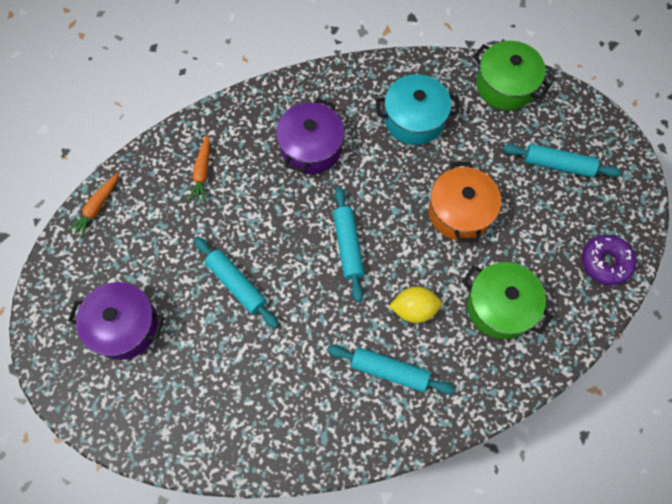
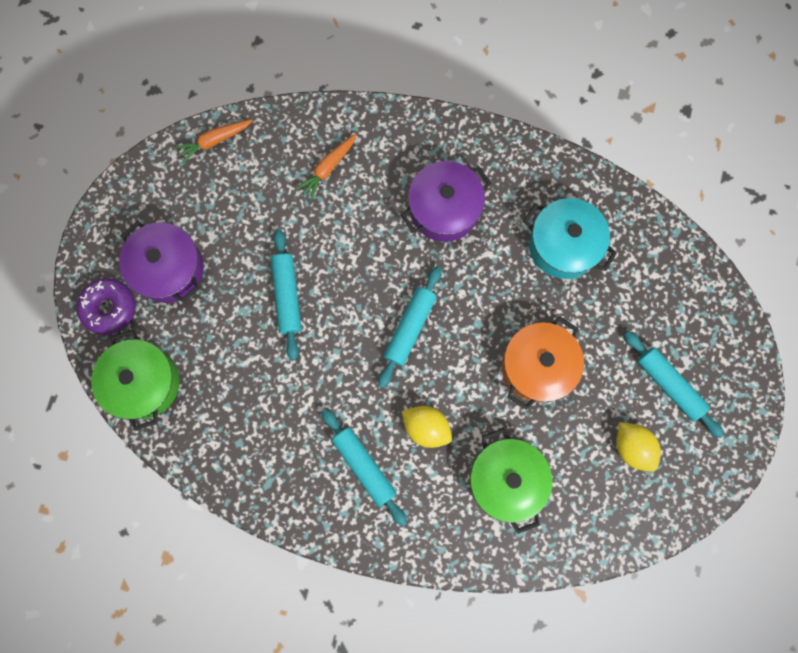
camera: 35 degrees right, 10 degrees up
green pot [473,41,551,110] -> green pot moved to [91,330,179,431]
purple donut [582,235,637,286] -> purple donut moved to [77,278,135,335]
none -> yellow lemon [616,422,661,472]

